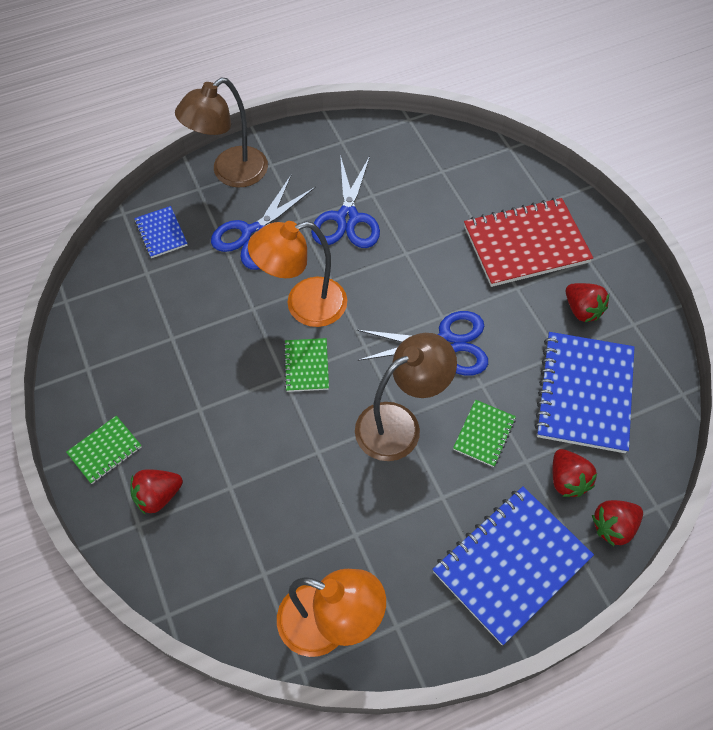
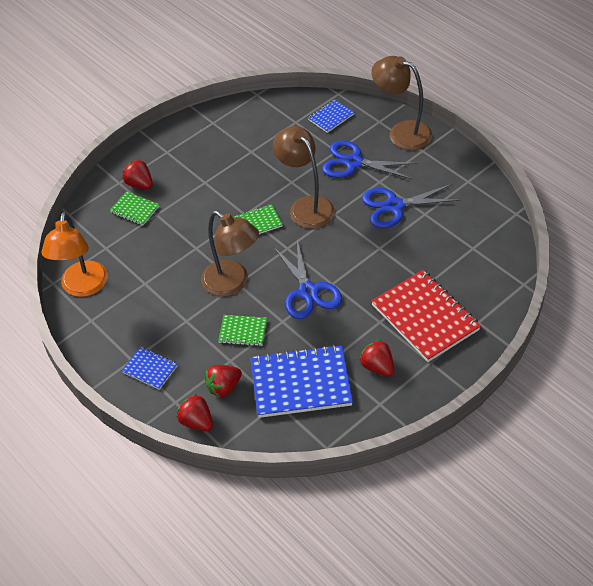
camera: 75 degrees right, 10 degrees down
green notebook [66,416,142,484] -> green notebook moved to [109,191,159,226]
orange lamp [248,221,347,327] -> brown lamp [273,126,335,229]
blue notebook [432,487,594,645] -> blue notebook [122,347,178,390], size x0.49
red strawberry [566,283,609,322] -> red strawberry turned 105 degrees clockwise [359,340,394,377]

